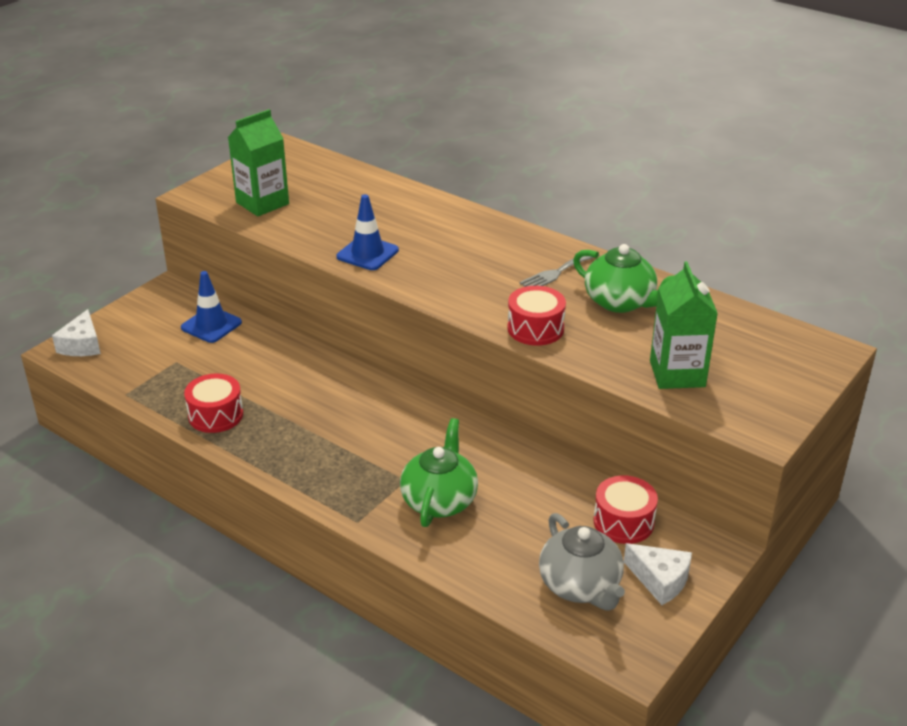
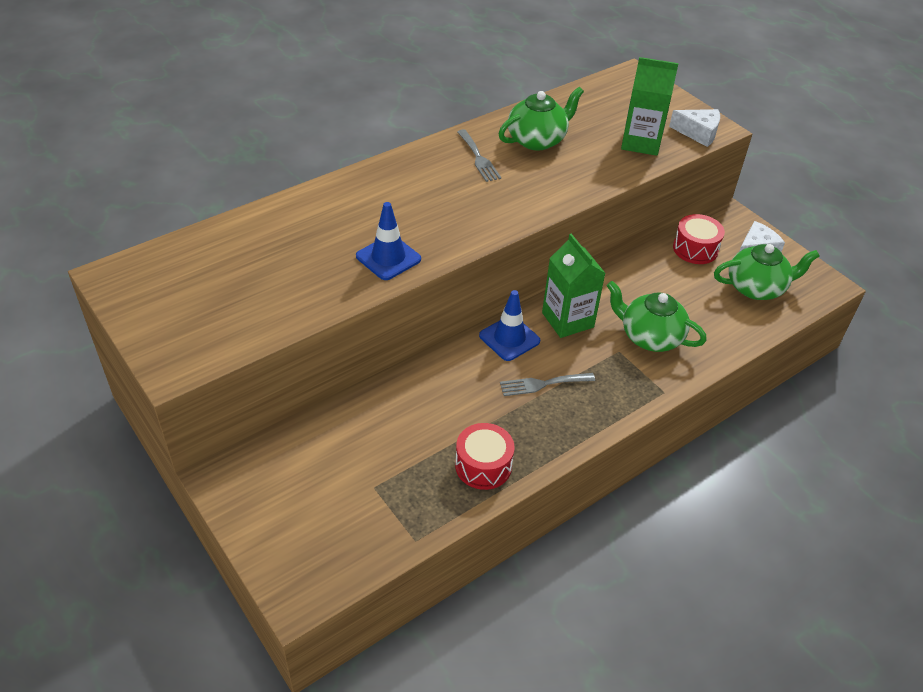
camera: 75 degrees left, 10 degrees up
white cheese [52,309,101,356] -> white cheese moved to [669,109,720,147]
blue traffic cone [181,271,242,343] -> blue traffic cone moved to [479,290,540,361]
green carton [228,109,289,216] -> green carton moved to [542,234,606,338]
red drum [508,286,566,346] -> none
grey teapot [539,513,625,611] -> green teapot [714,244,820,300]
none -> grey fork [500,373,595,396]

